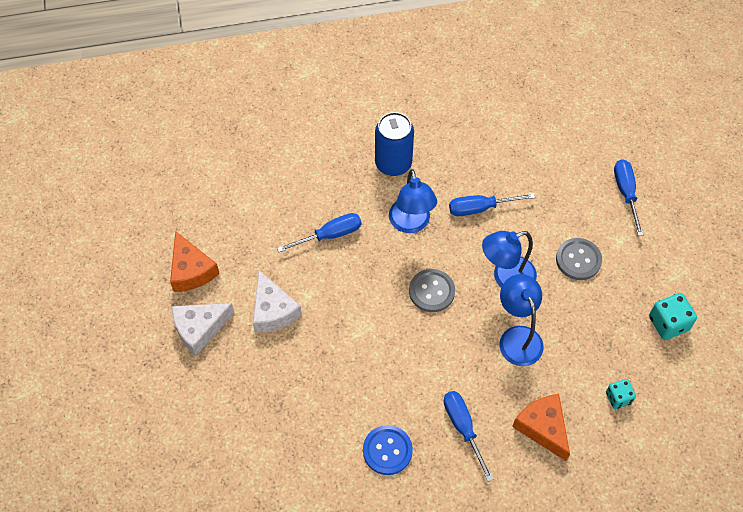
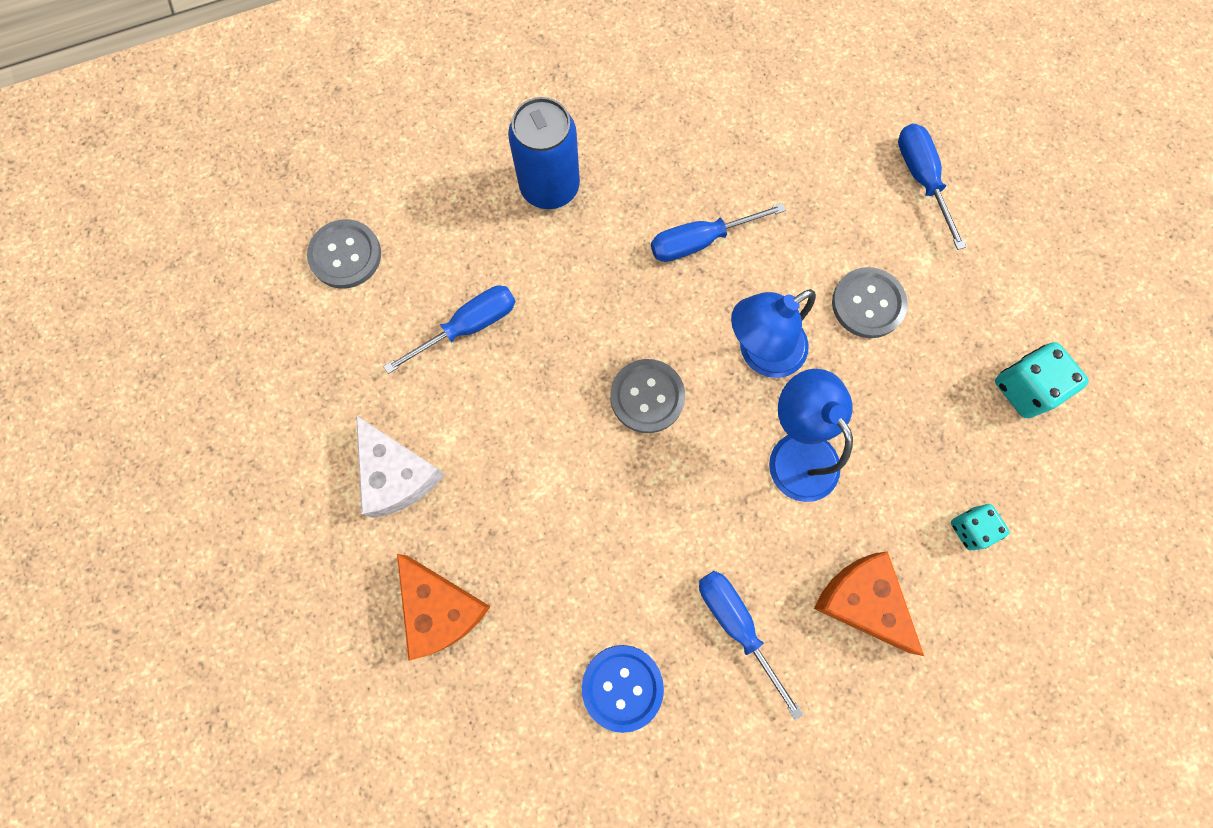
camera: 10 degrees left, 15 degrees up
orange cheese [170,231,220,292] -> orange cheese moved to [397,554,491,661]
white cheese [172,303,234,356] -> none
blue lamp [389,169,437,233] -> none
none -> grey button [307,219,381,288]

